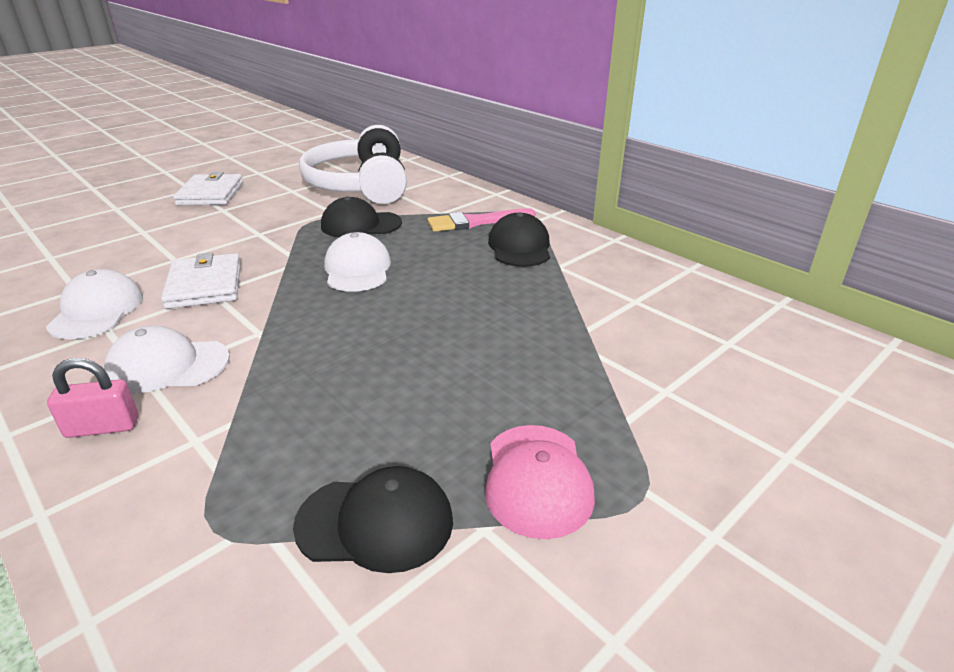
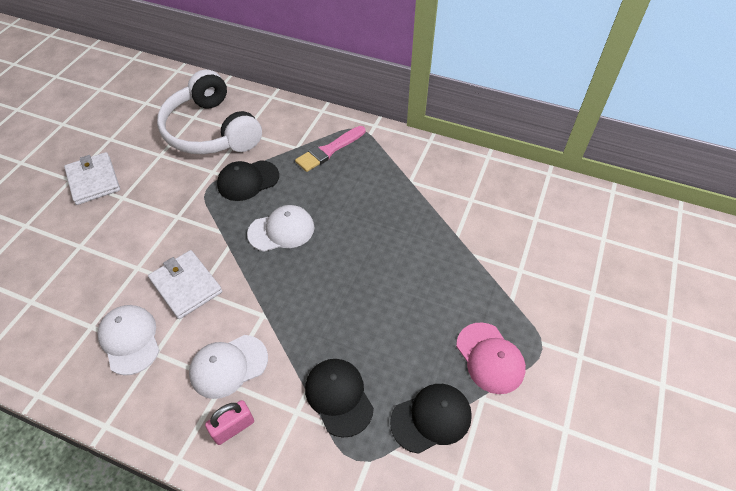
camera: 25 degrees left, 20 degrees up
white cap [324,232,391,292] -> white cap turned 105 degrees clockwise [247,205,314,252]
black cap [488,212,550,267] -> black cap moved to [305,359,374,438]

